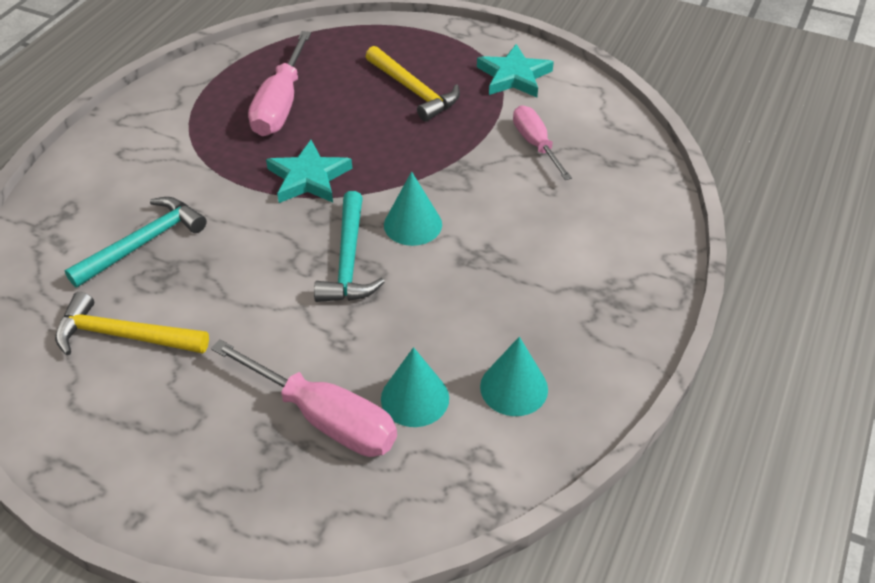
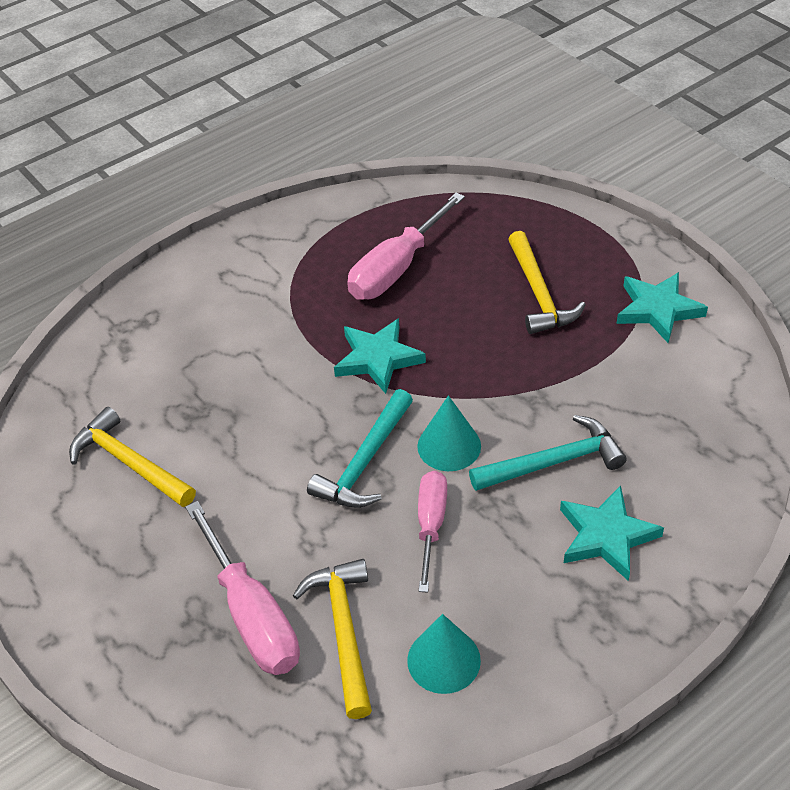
camera: 30 degrees right, 0 degrees up
turquoise hammer [64,197,207,287] -> turquoise hammer moved to [469,415,627,491]
turquoise cone [381,347,449,427] -> yellow hammer [293,559,372,719]
pink screwdriver [513,105,572,180] -> pink screwdriver moved to [418,471,447,593]
none -> turquoise star [560,485,664,581]

